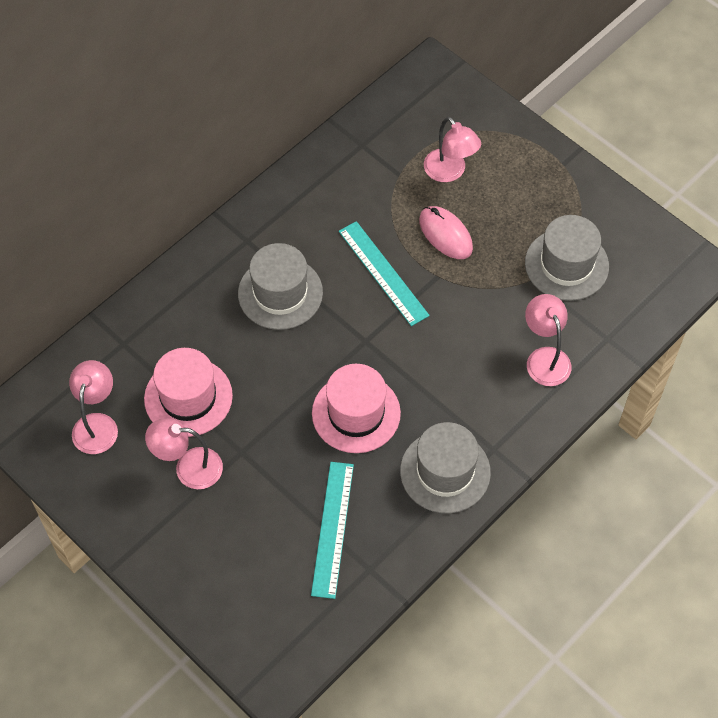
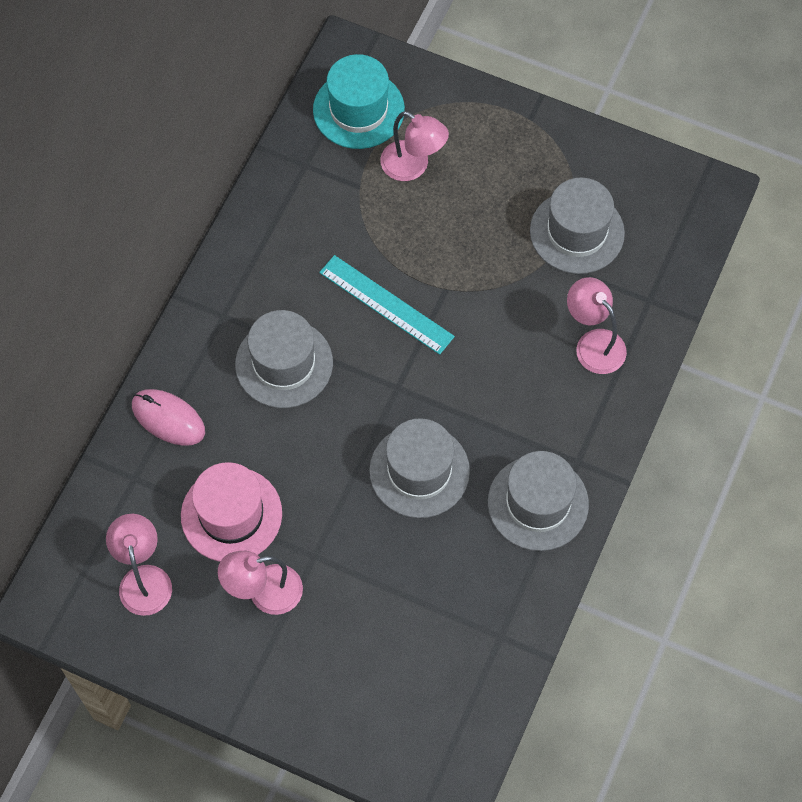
camera: 20 degrees left, 5 degrees up
turquoise ruler [311,462,354,599] -> none
pink hat [312,364,401,453] -> grey hat [369,418,470,518]
pink mouse [419,206,473,259] -> pink mouse moved to [132,389,205,446]
none -> turquoise hat [313,54,405,149]

